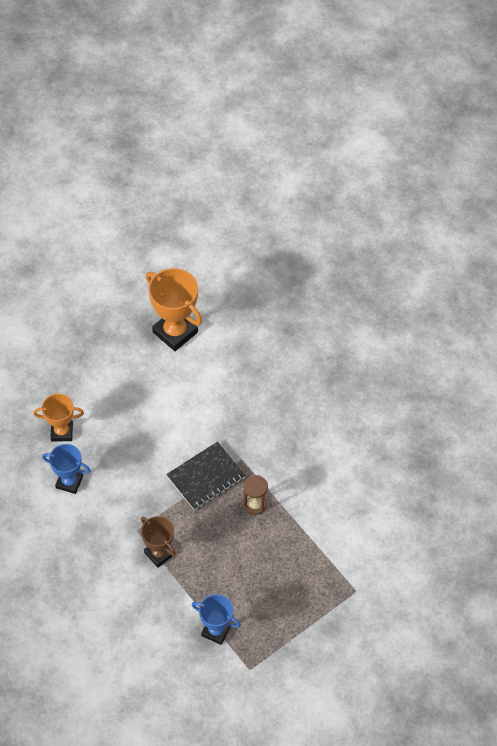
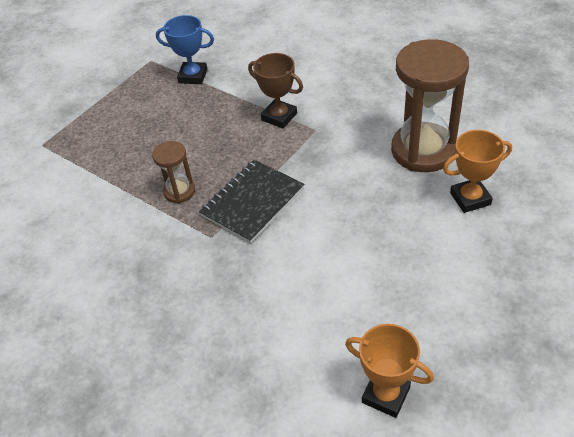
camera: 170 degrees right, 10 degrees down
blue trophy [42,444,91,494] -> brown hourglass [391,39,469,172]
orange trophy [146,268,202,351] -> orange trophy [345,324,434,418], size x0.62

